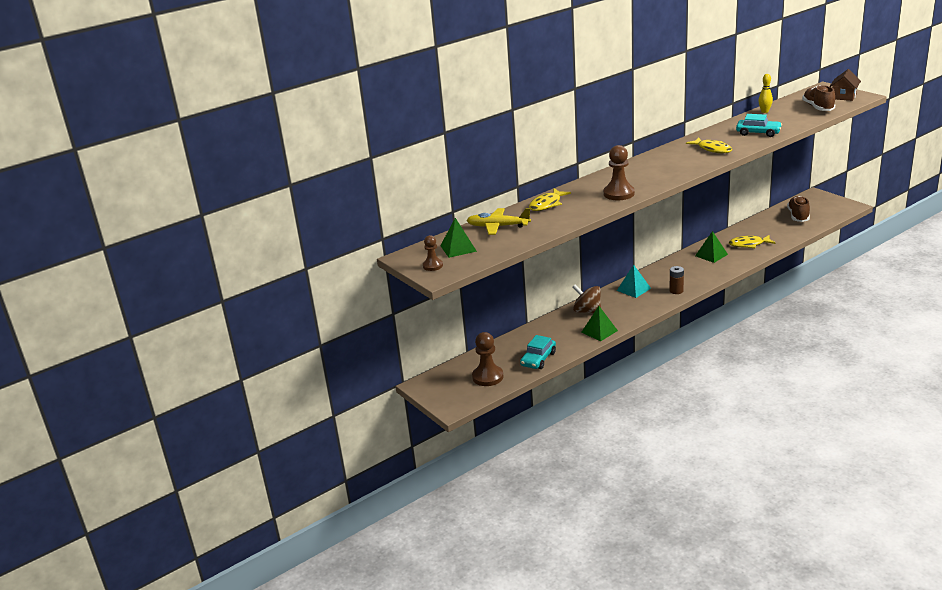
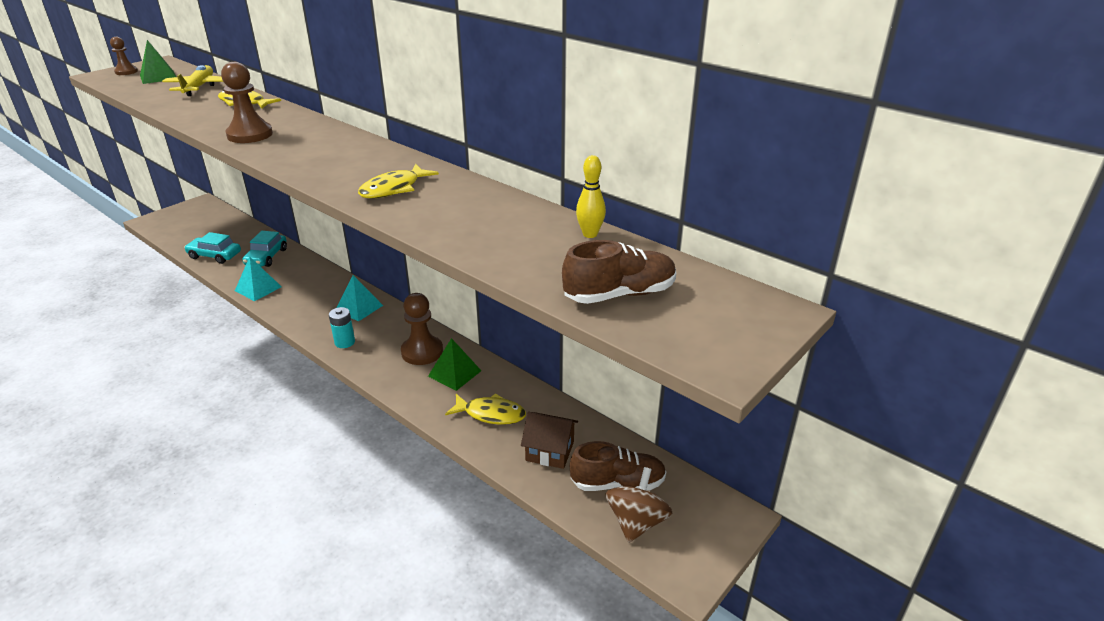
camera: 75 degrees right, 5 degrees up
brown pawn [472,332,504,386] -> brown pawn moved to [401,293,443,365]
brown spinning top [573,285,601,313] -> brown spinning top moved to [605,467,672,543]
green pyramid [581,306,618,341] -> turquoise pyramid [235,257,282,301]
brown battery [669,266,684,294] -> turquoise battery [329,307,355,348]
yellow fish [729,235,776,248] -> yellow fish turned 120 degrees clockwise [445,393,526,425]
turquoise car [736,114,782,137] -> turquoise car moved to [243,231,287,267]
brown house [829,69,861,101] -> brown house moved to [521,412,578,469]

